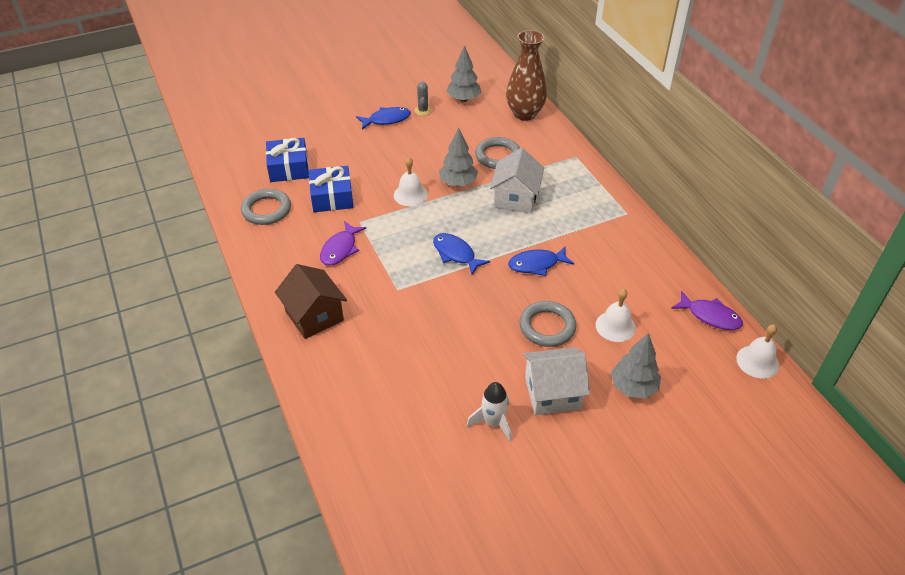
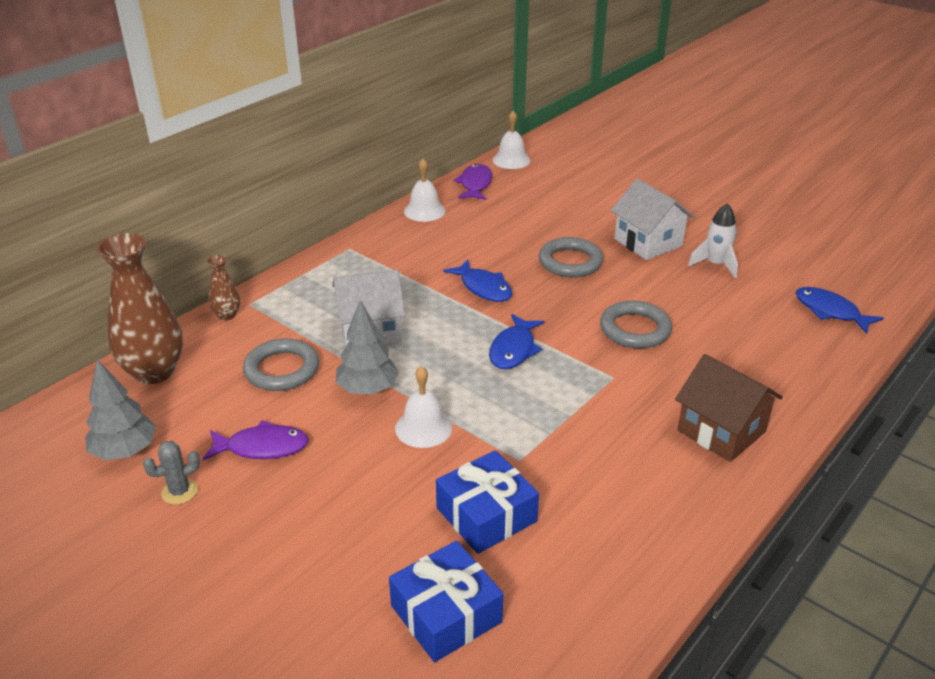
camera: 115 degrees left, 10 degrees down
grey ring [241,189,291,225] -> grey ring moved to [600,301,672,348]
brown house [275,264,347,339] -> brown house turned 75 degrees counterclockwise [675,354,783,462]
purple fish [320,221,366,266] -> purple fish moved to [203,420,309,460]
blue fish [356,107,411,130] -> blue fish moved to [796,287,884,334]
white bell [596,289,636,342] -> white bell moved to [404,159,445,222]
grey tree [611,333,661,398] -> none
none -> brown vase [207,255,240,320]

